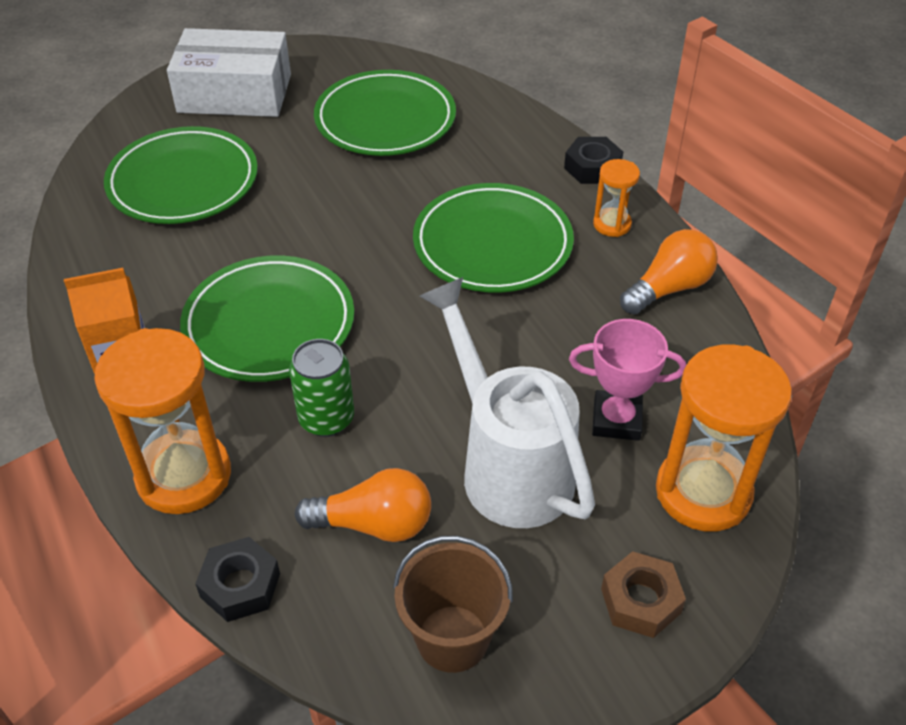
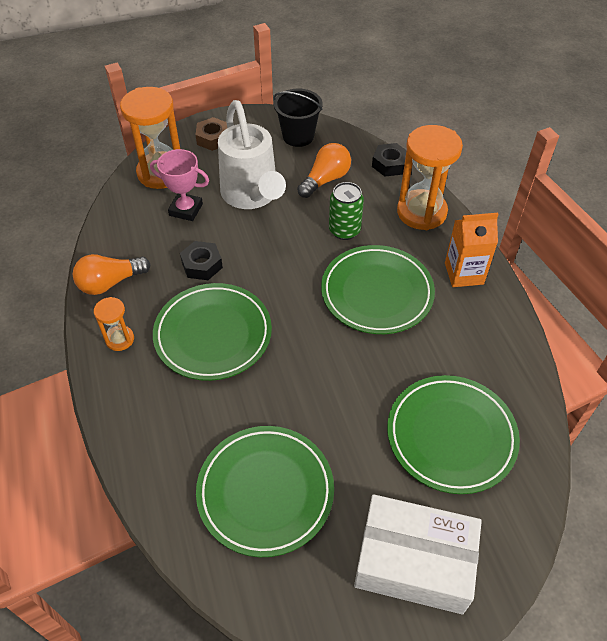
camera: 170 degrees left, 5 degrees up
orange light bulb [295,468,431,542] -> orange light bulb turned 120 degrees clockwise [297,143,351,198]
brown bucket [393,536,513,673] -> black bucket [274,89,323,147]
black nut [564,137,623,184] -> black nut moved to [180,241,223,280]

